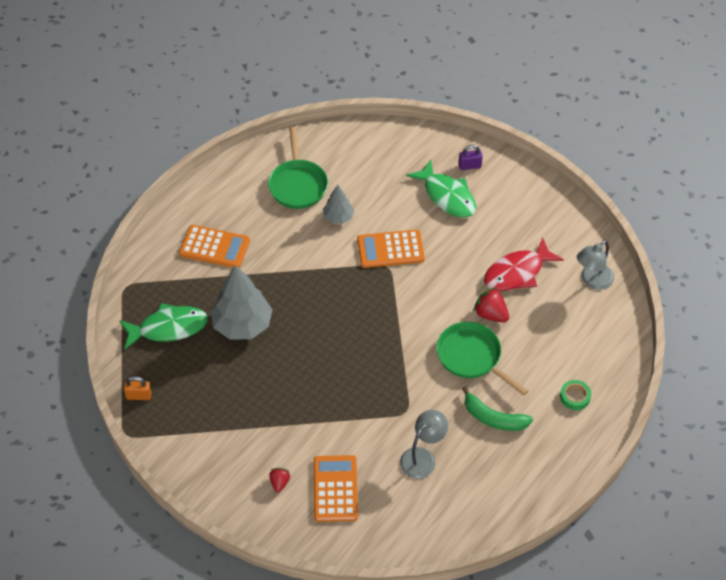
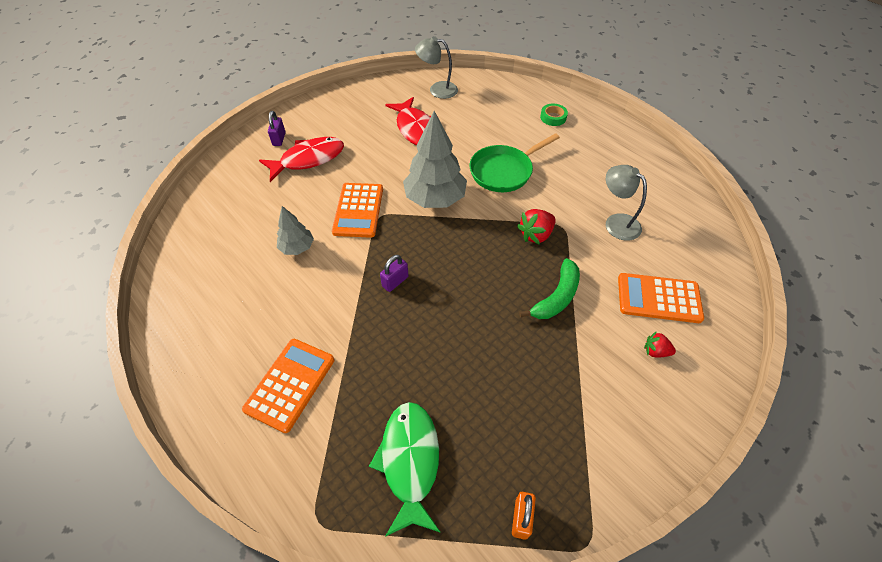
camera: 80 degrees left, 0 degrees up
grey tree [211,265,273,340] -> grey tree moved to [403,111,467,208]
green pan [268,127,328,209] -> none
green fish [406,160,476,218] -> red fish [259,137,344,182]
green banana [462,386,533,431] -> green banana moved to [519,258,580,319]
red strawberry [473,287,509,323] -> red strawberry moved to [517,209,556,245]
grey lamp [577,240,614,290] -> grey lamp turned 135 degrees clockwise [415,36,458,99]
none -> purple padlock [380,255,409,292]

